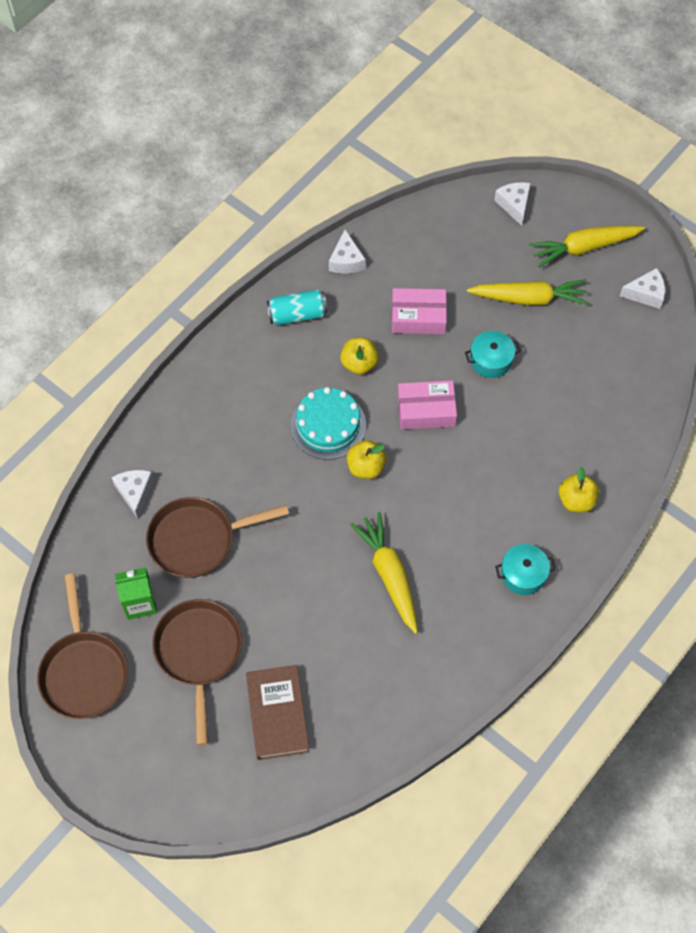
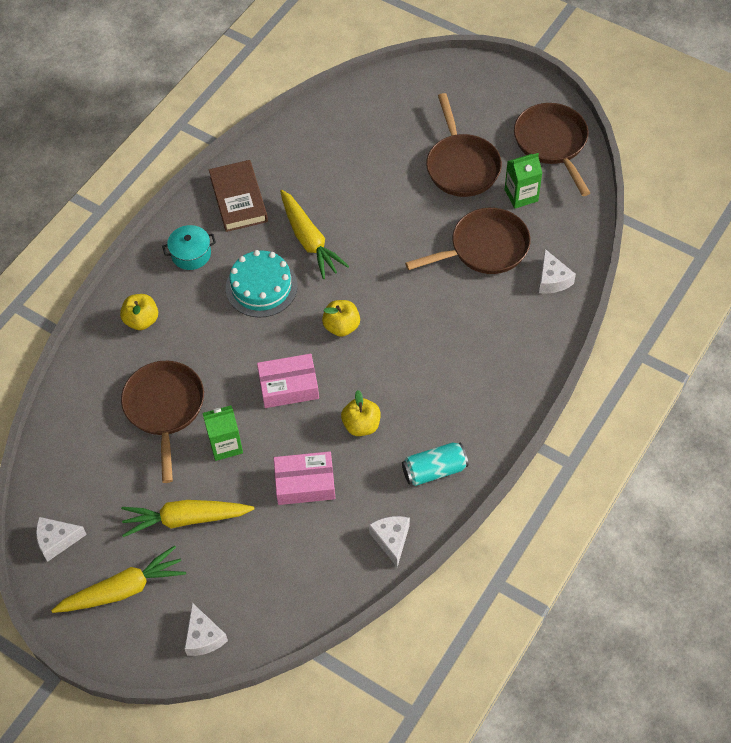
camera: 175 degrees right, 5 degrees down
brown book [246,665,310,760] -> brown book moved to [209,160,268,232]
turquoise cake [291,387,366,460] -> turquoise cake moved to [226,250,298,318]
turquoise pot [465,331,521,378] -> green carton [202,405,243,461]
none -> brown pan [121,361,204,483]

